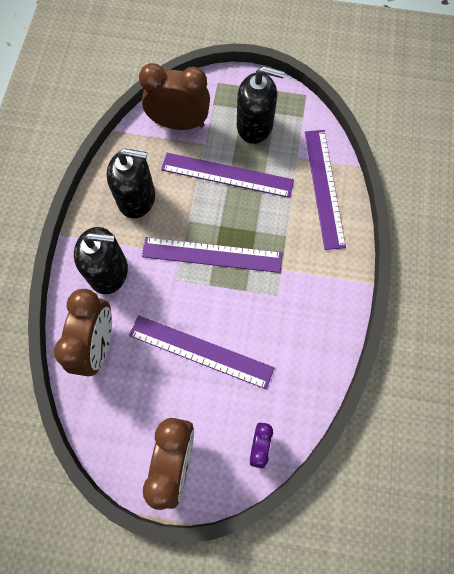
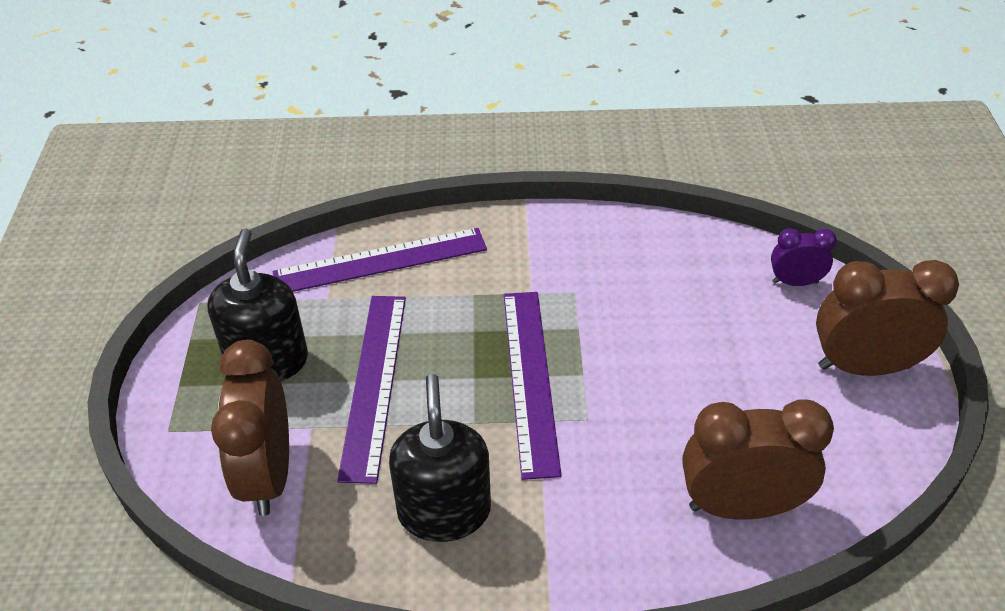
camera: 100 degrees left, 25 degrees down
black soap dispenser [74,227,128,294] -> none
purple ruler [129,315,274,389] -> none

